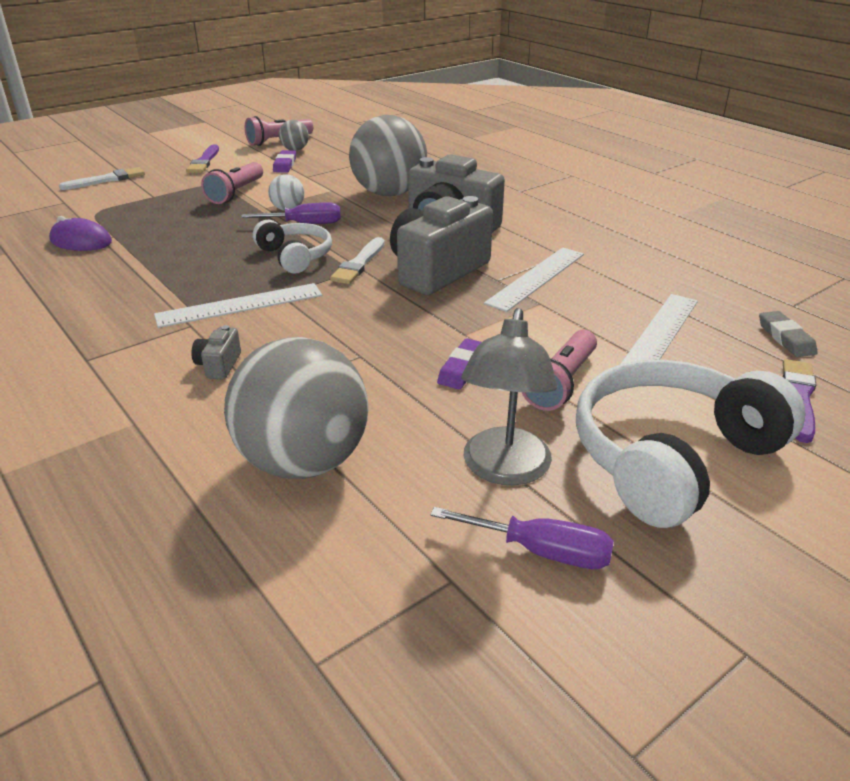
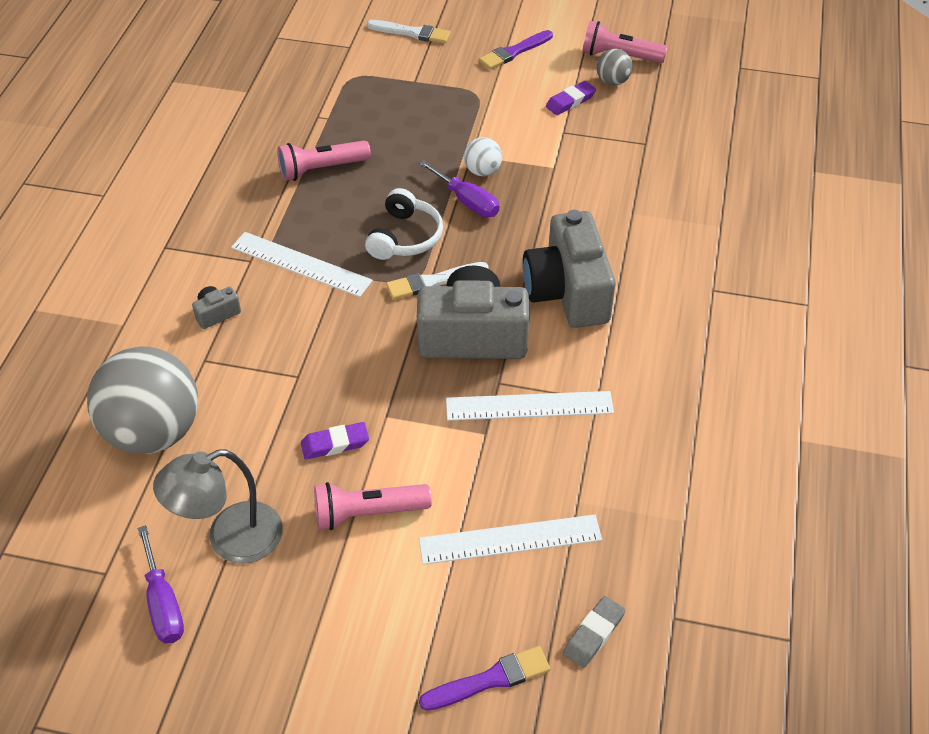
camera: 50 degrees right, 15 degrees up
purple mouse [49,216,112,251] -> none
pink flashlight [201,162,263,204] -> pink flashlight moved to [277,141,371,181]
grey ball [349,115,427,196] -> none
white headphones [576,360,806,528] -> none

